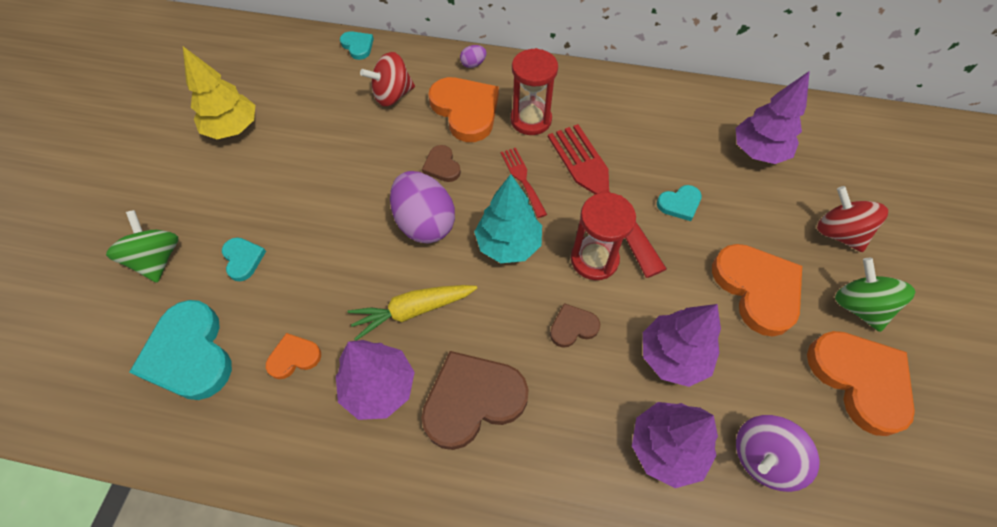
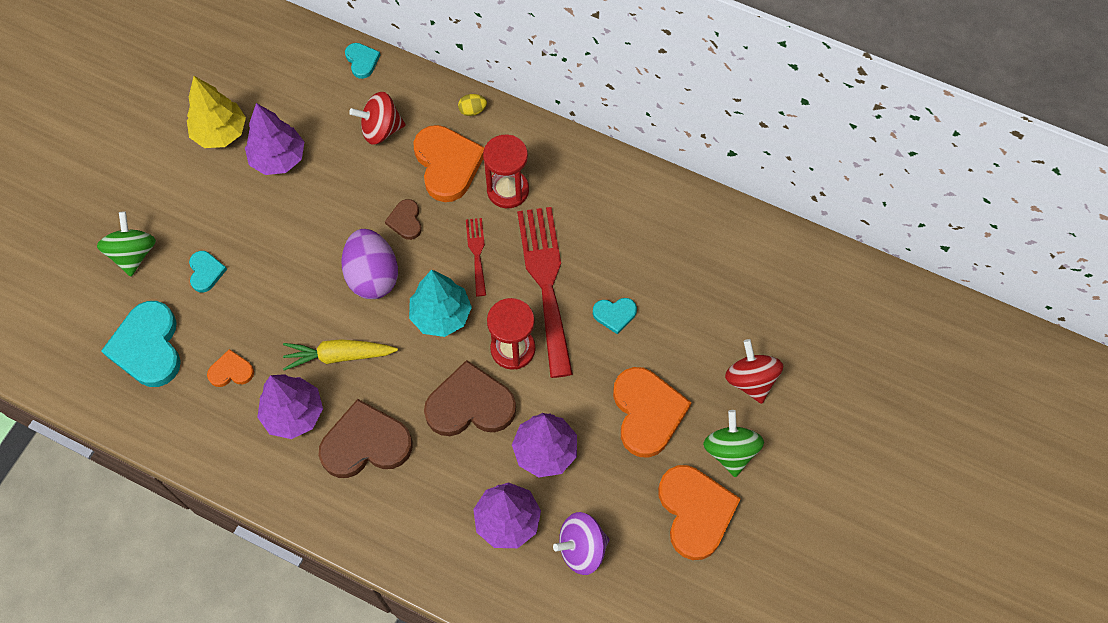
camera: 15 degrees right, 5 degrees up
purple egg [460,45,487,68] -> yellow egg [458,94,487,116]
brown heart [550,303,600,348] -> brown heart [424,360,516,436], size x1.99
purple tree [736,71,810,164] -> purple tree moved to [245,103,304,175]

